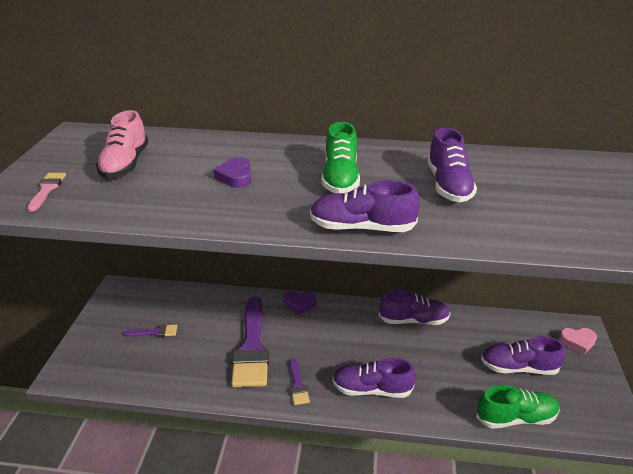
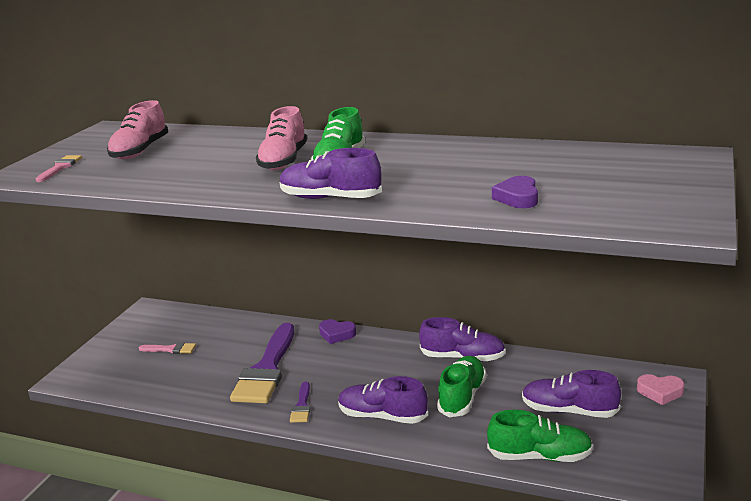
camera: 15 degrees right, 10 degrees down
purple brush [123,324,177,337] -> pink brush [139,342,196,354]
purple heart [214,157,251,188] -> purple heart moved to [492,176,538,208]
purple shoe [427,128,477,202] -> none
none -> pink shoe [256,106,307,170]
none -> green shoe [437,356,486,417]

